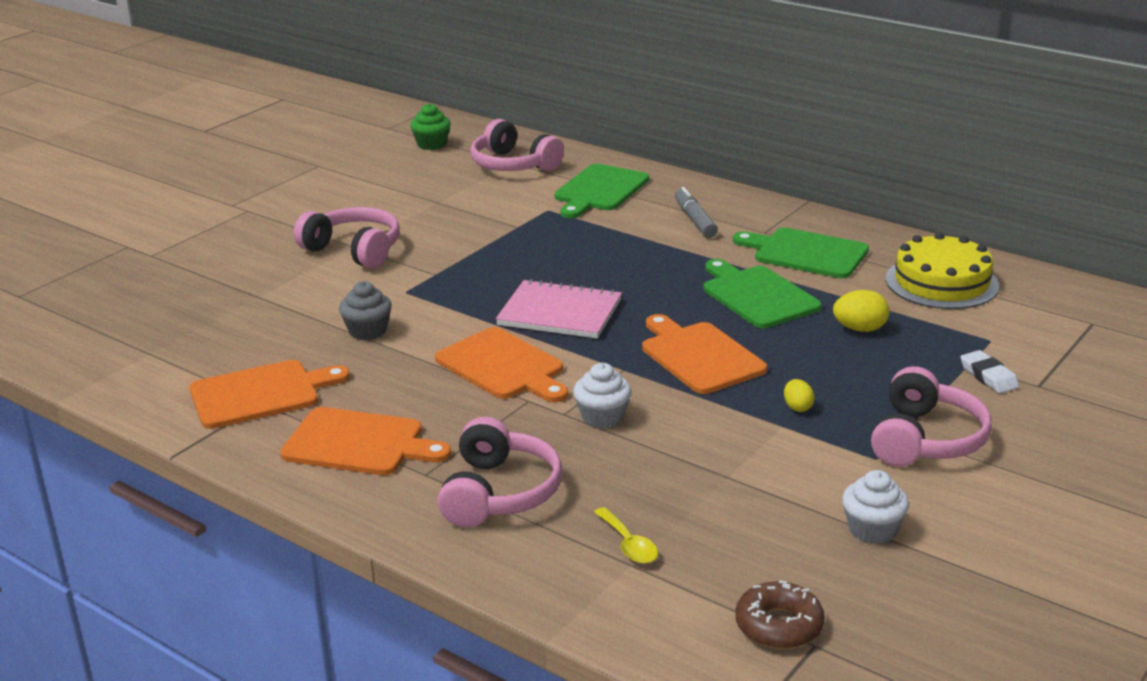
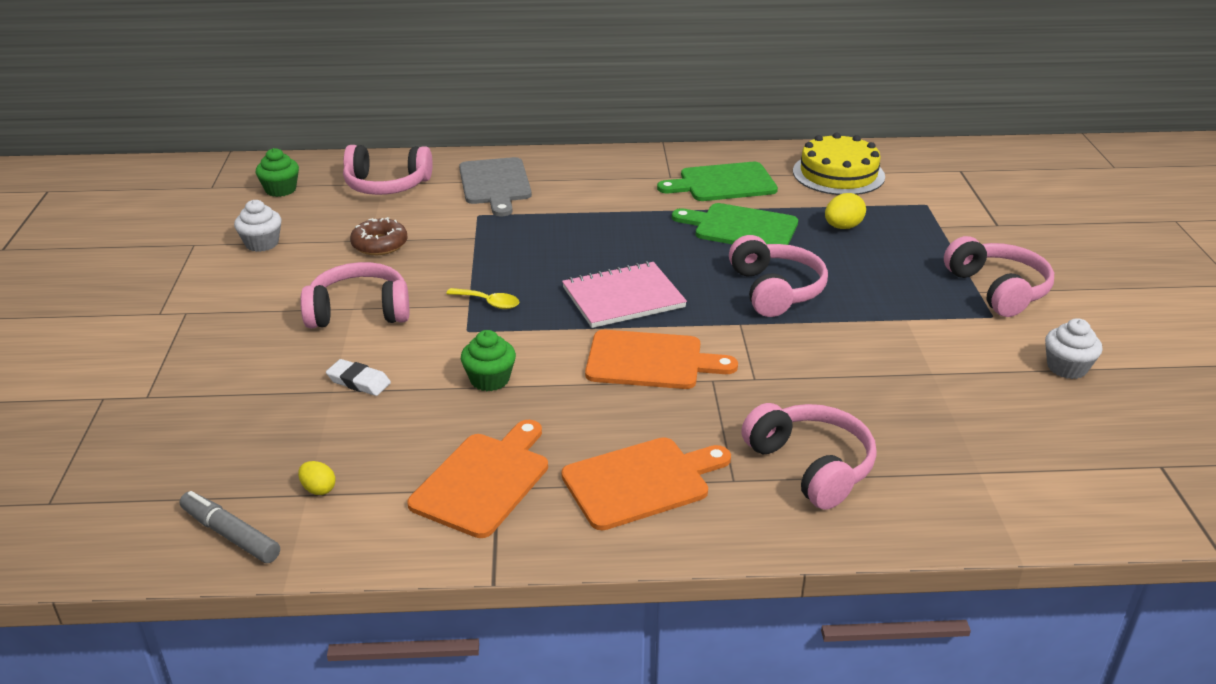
camera: 40 degrees left, 5 degrees up
grey cupcake [339,281,392,340] -> green cupcake [461,330,516,391]
green cutting board [554,164,649,218] -> grey cutting board [459,157,532,216]
white cupcake [573,363,632,428] -> white cupcake moved to [234,200,282,252]
yellow spoon [594,507,658,564] -> yellow spoon moved to [446,288,519,309]
orange cutting board [642,314,767,394] -> pink headphones [729,235,828,317]
grey marker [675,187,718,238] -> grey marker moved to [180,491,280,563]
brown donut [735,580,825,649] -> brown donut moved to [350,217,408,255]
yellow egg [784,379,815,412] -> yellow egg moved to [298,461,336,495]
white eraser [960,350,1019,393] -> white eraser moved to [326,359,391,396]

